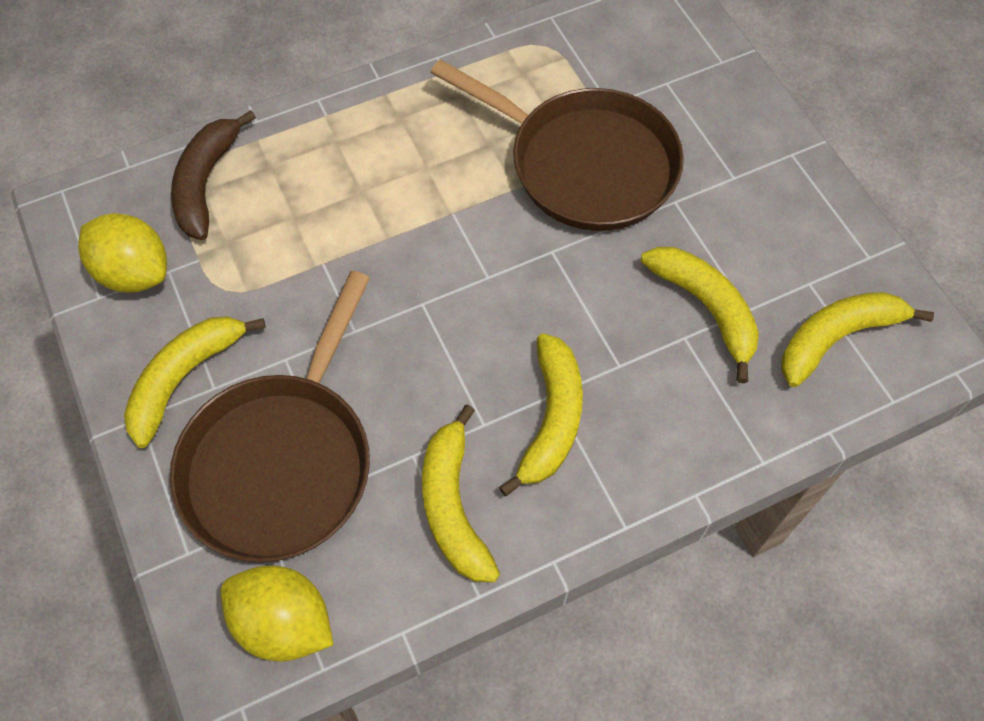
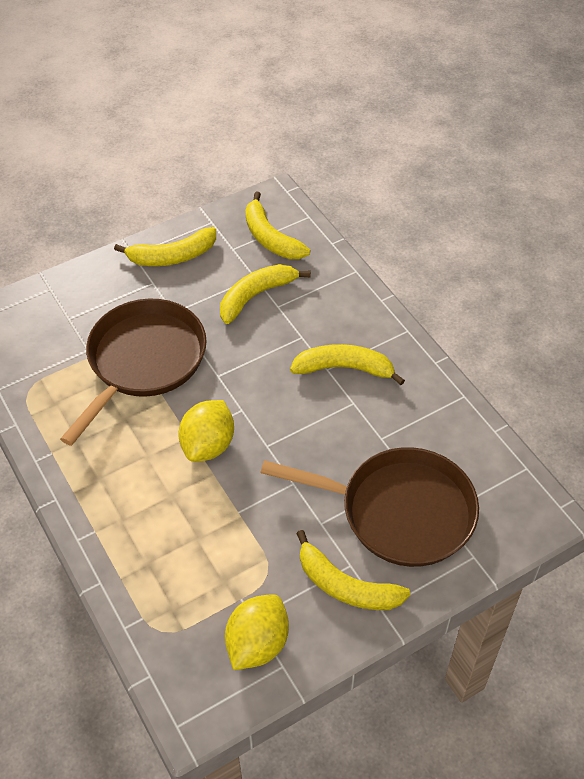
camera: 95 degrees left, 10 degrees down
brown banana [171,110,256,240] -> none
yellow lemon [221,566,333,662] -> yellow lemon moved to [179,400,234,462]
yellow banana [422,405,500,582] -> yellow banana moved to [114,227,216,266]

